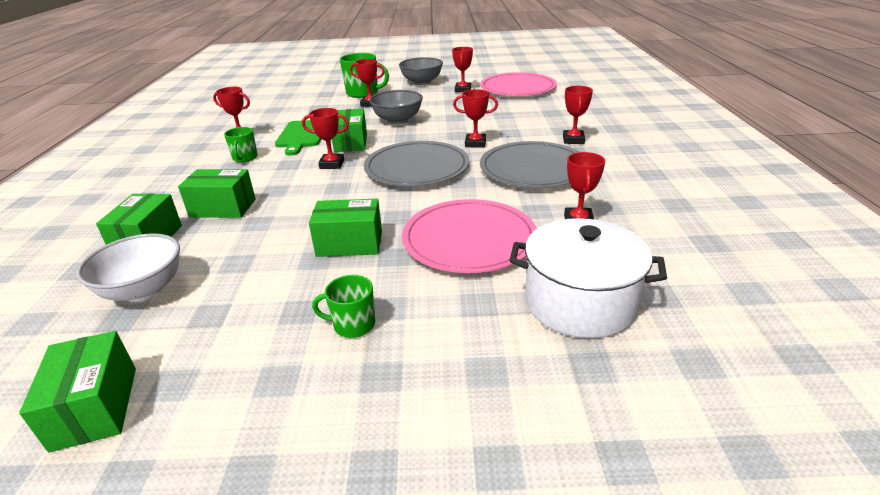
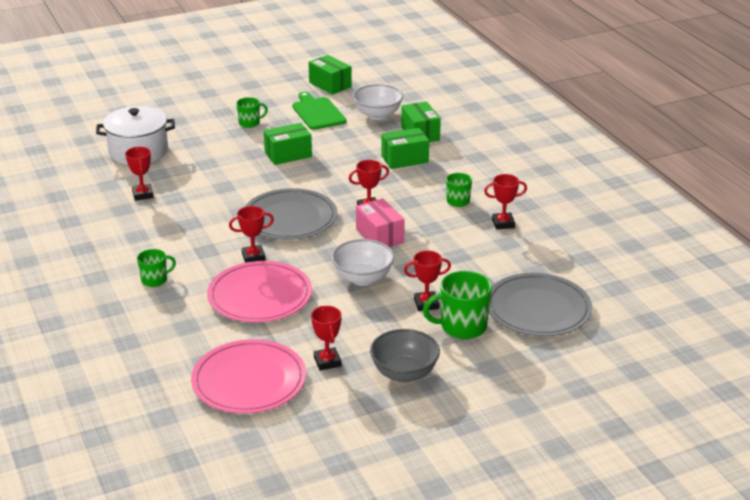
camera: 155 degrees right, 0 degrees up
green cutting board [275,120,321,156] -> green cutting board moved to [292,92,346,130]
green box [332,109,367,152] -> pink box [356,198,405,247]
grey bowl [369,90,423,124] -> white bowl [331,239,394,286]
pink plate [402,199,537,273] -> pink plate moved to [207,261,312,323]
grey plate [480,141,579,188] -> grey plate moved to [489,273,592,336]
red trophy [563,86,593,144] -> green mug [137,249,176,287]

